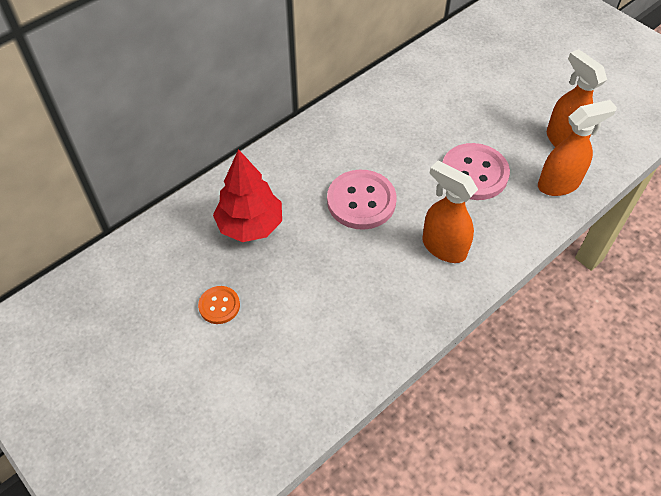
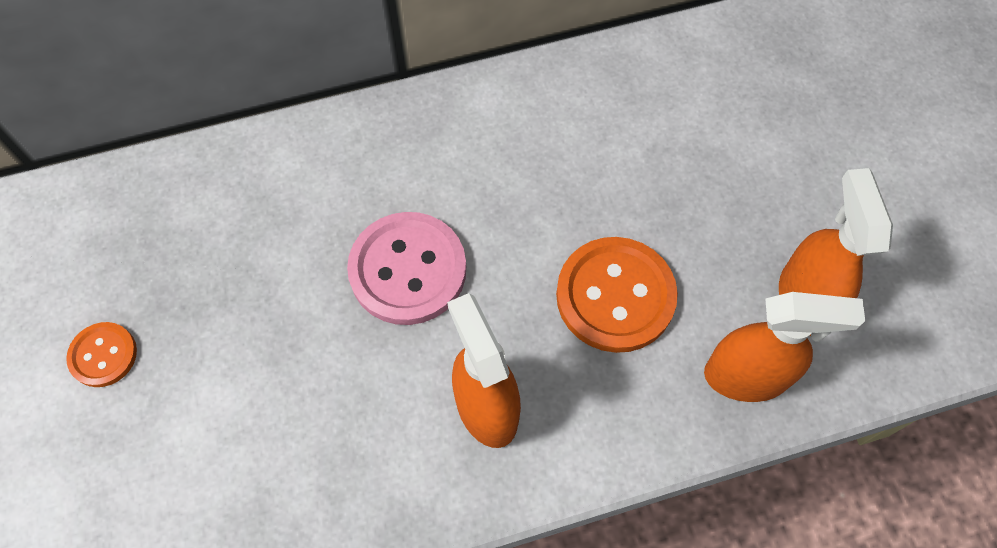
camera: 25 degrees right, 10 degrees up
red tree [213,149,282,242] -> none
pink button [443,143,510,200] -> orange button [556,237,678,353]

